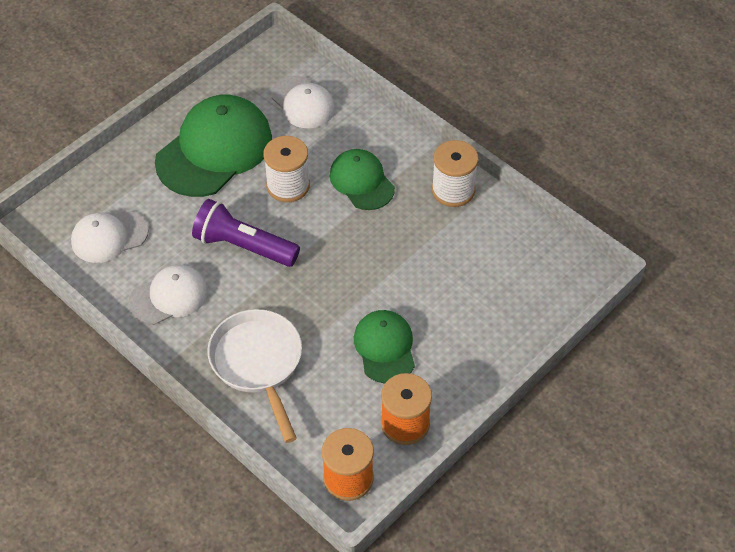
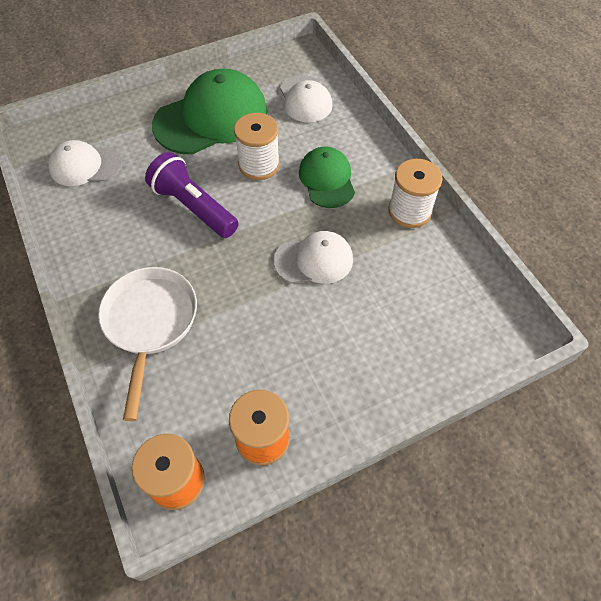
camera: 20 degrees right, 5 degrees up
white cap [129,265,208,325] -> white cap moved to [274,231,353,284]
green cap [354,310,415,384] -> none

